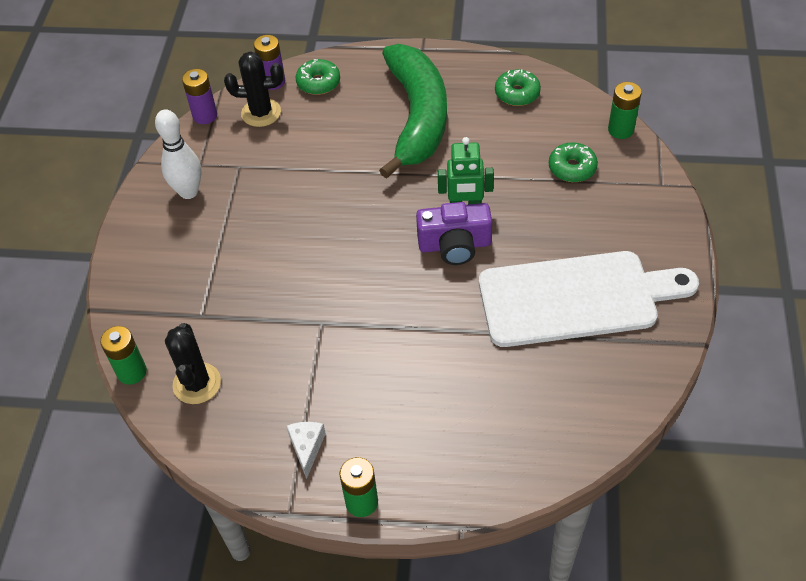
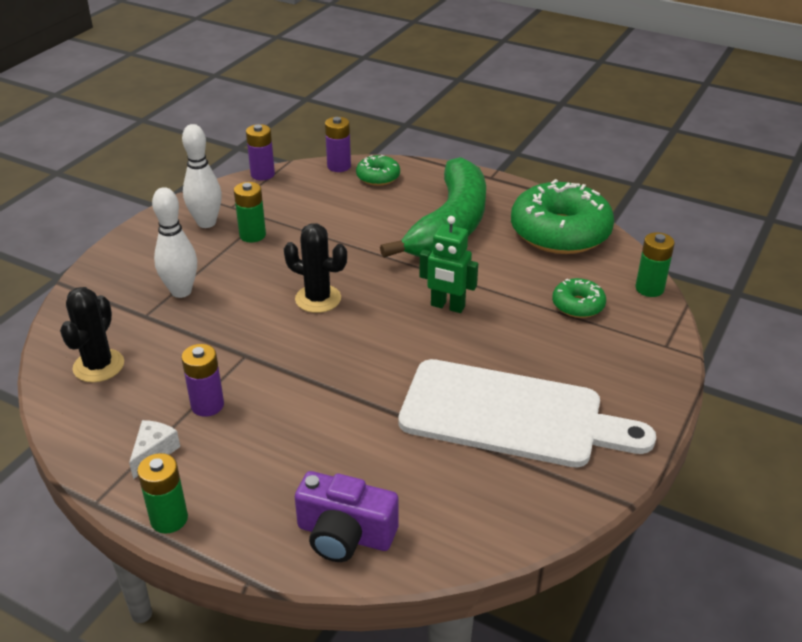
camera: 20 degrees right, 15 degrees down
green battery [100,326,147,384] -> green battery moved to [234,182,266,243]
black cactus [224,51,283,127] -> black cactus moved to [284,223,347,313]
purple camera [416,202,492,265] -> purple camera moved to [295,471,398,562]
green donut [495,69,541,106] -> green donut [511,179,614,254], size x2.11
none -> white bowling pin [152,187,197,298]
none -> purple battery [181,344,224,417]

